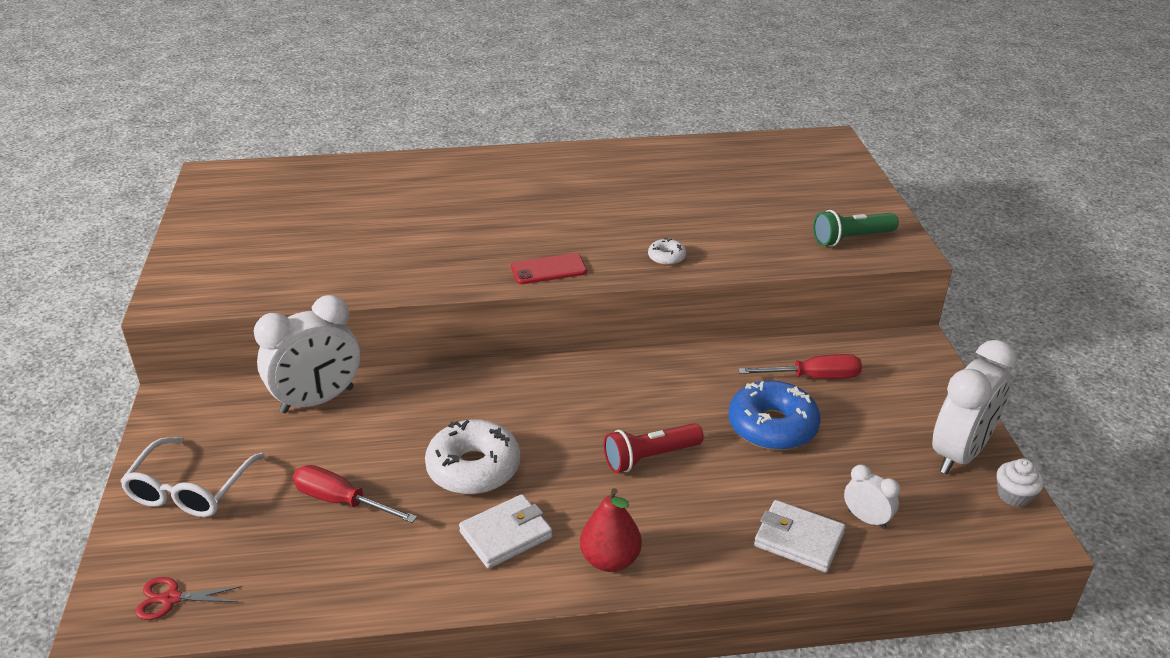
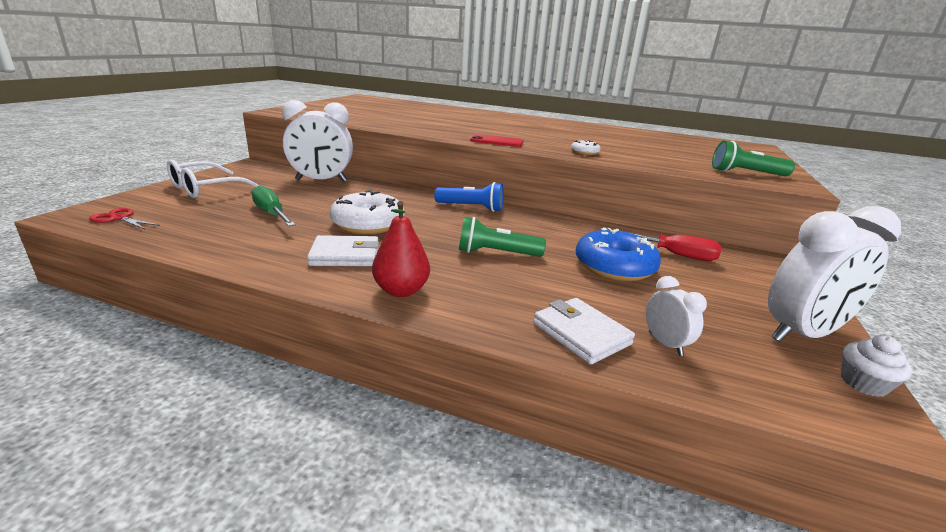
camera: 25 degrees right, 10 degrees down
red screwdriver [293,465,417,523] -> green screwdriver [252,185,295,226]
red flashlight [604,423,704,473] -> green flashlight [459,217,546,257]
none -> blue flashlight [434,182,504,212]

